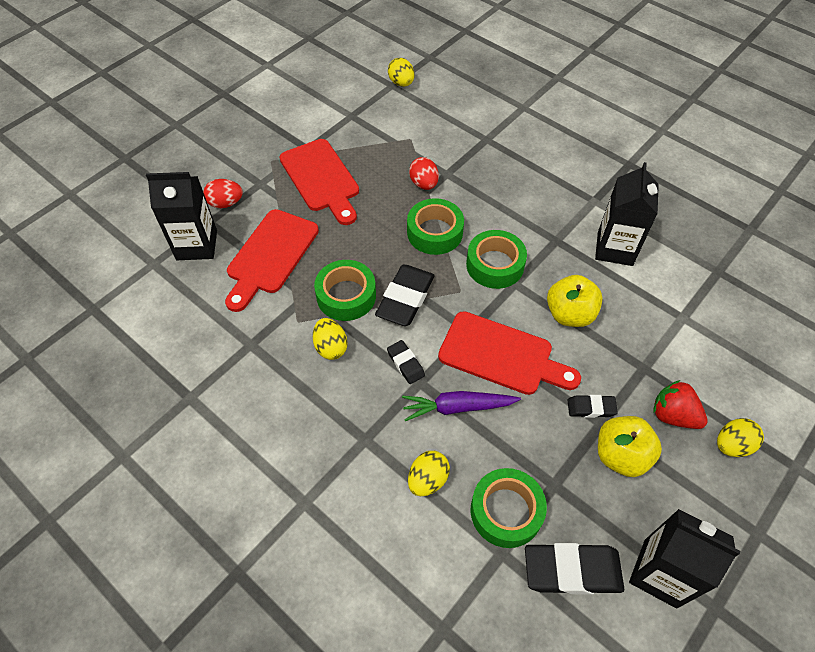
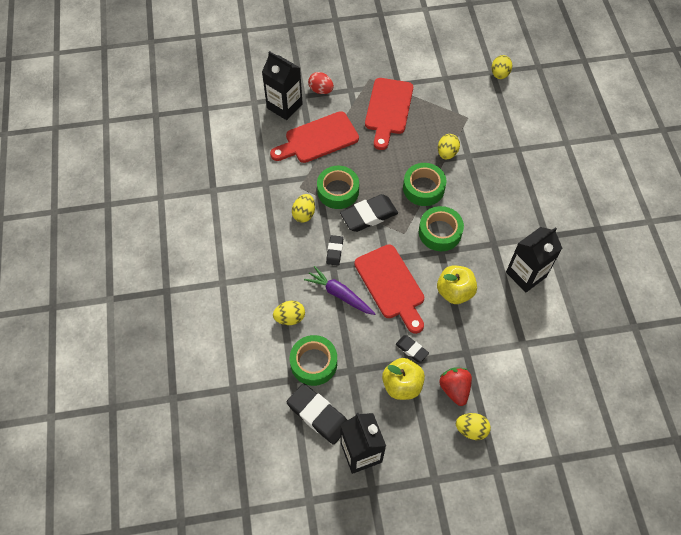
camera: 40 degrees right, 5 degrees up
red egg [409,157,439,190] -> yellow egg [438,134,460,159]

